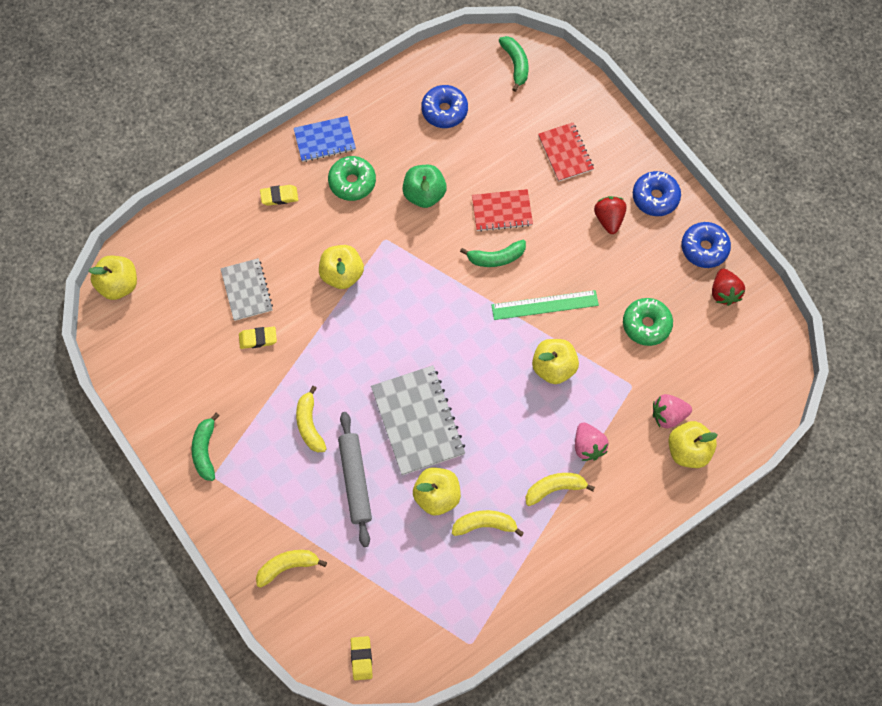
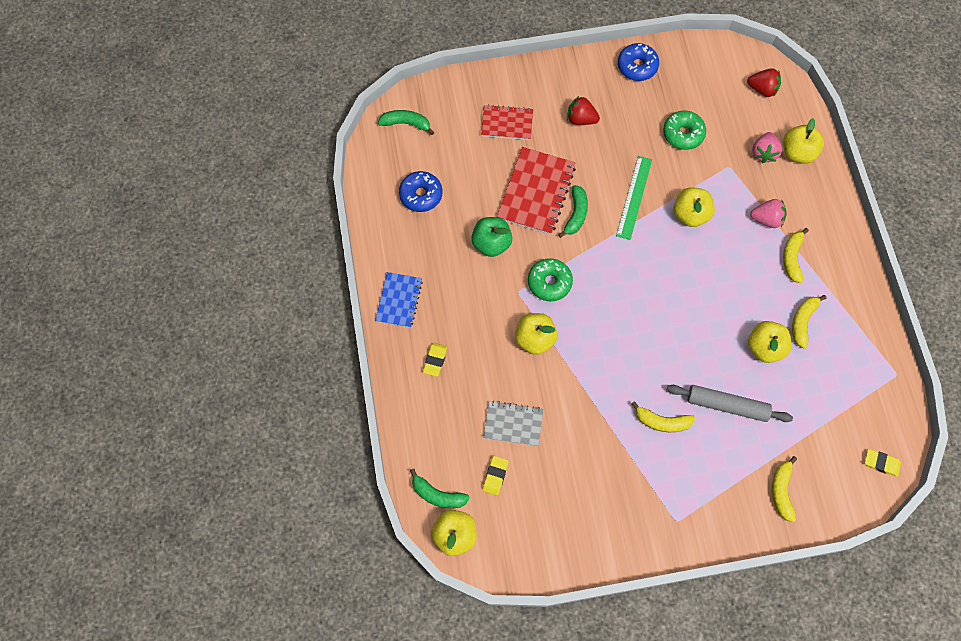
camera: 65 degrees left, 0 degrees up
green banana [192,413,220,481] -> green banana moved to [410,469,470,508]
yellow eraser [239,327,277,349] -> yellow eraser moved to [482,456,508,496]
green donut [328,156,376,201] -> green donut moved to [528,258,573,301]
grey notebook [371,365,465,475] -> none
red notebook [472,189,533,232] -> red notebook [497,147,576,235], size x1.62
blue donut [633,171,681,216] -> none
red strawberry [712,269,745,306] -> red strawberry moved to [747,68,781,97]

